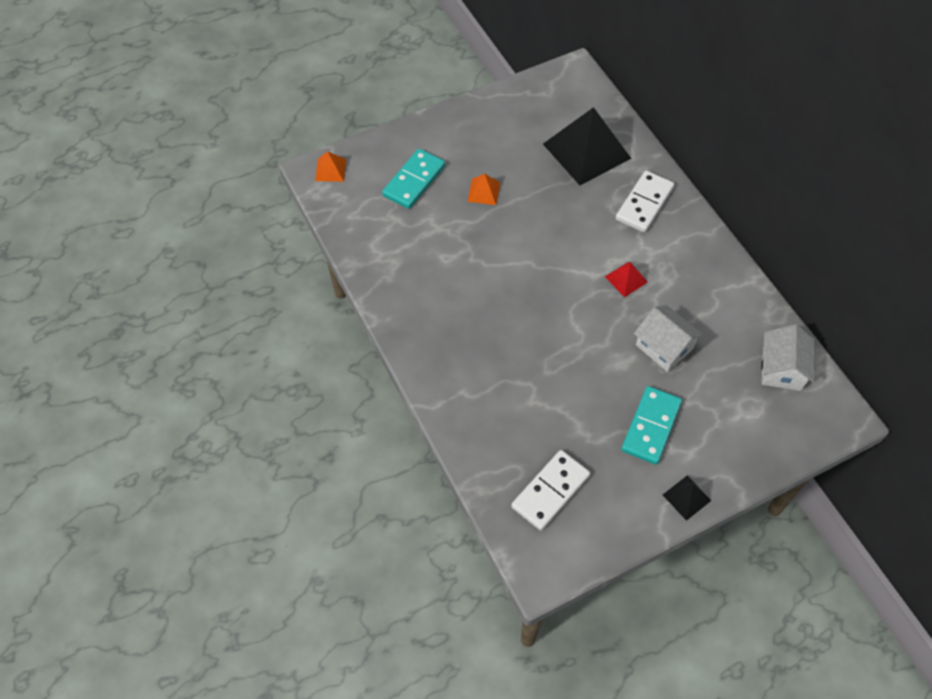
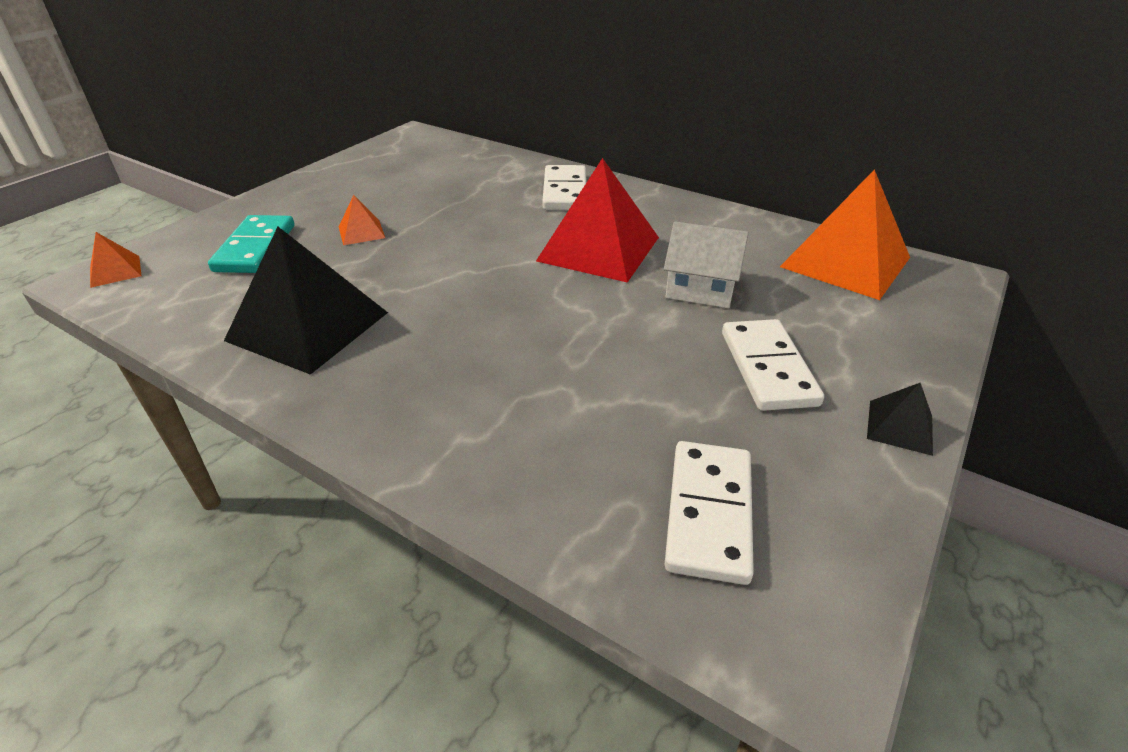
camera: 30 degrees left, 20 degrees down
black pyramid [543,107,631,185] -> black pyramid moved to [224,227,388,375]
red pyramid [605,262,648,297] -> red pyramid [536,158,659,283], size x2.24
turquoise domino [621,386,682,465] -> white domino [722,319,824,411]
white house [761,324,815,391] -> orange pyramid [780,169,910,300]

